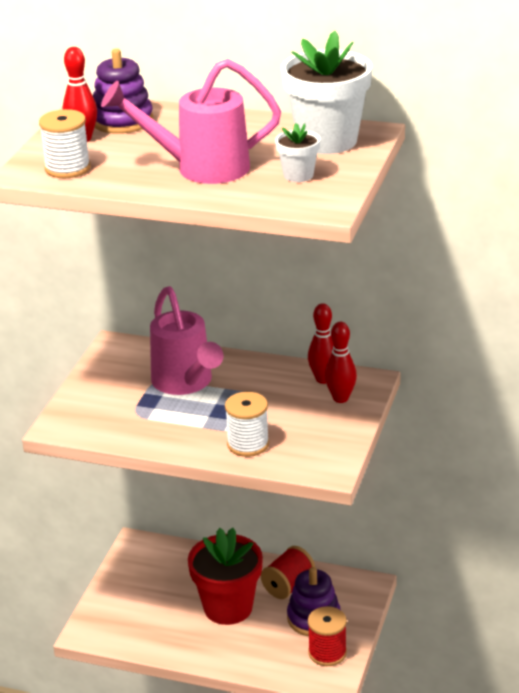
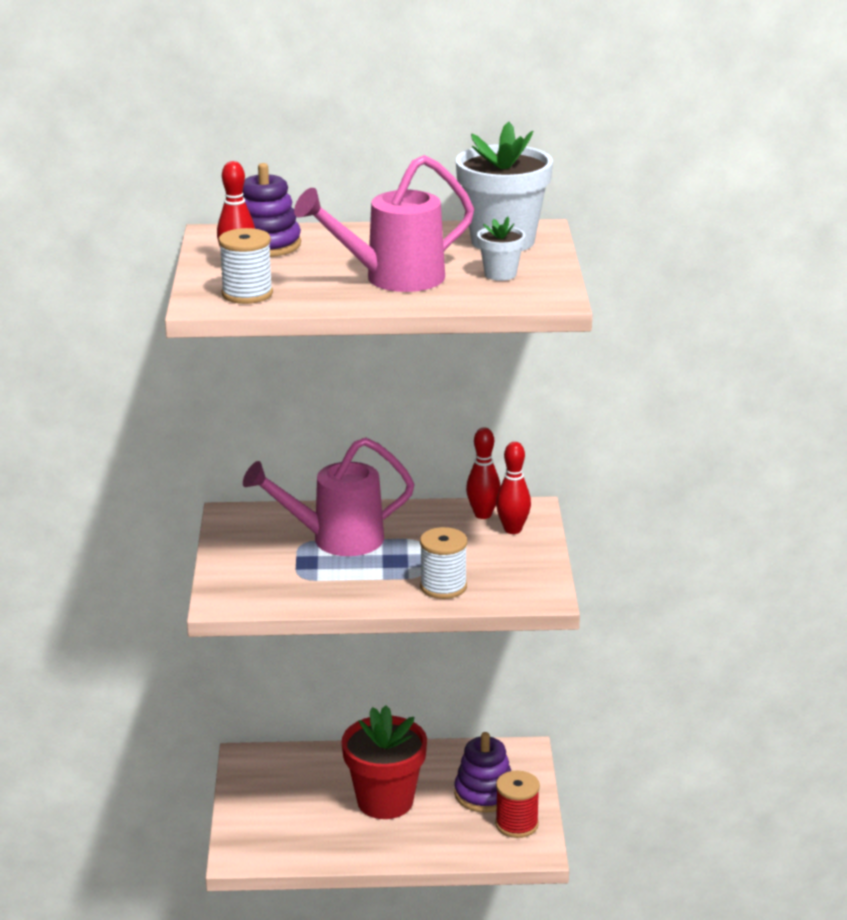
camera: 20 degrees left, 5 degrees down
pink watering can [150,286,224,395] -> pink watering can turned 120 degrees clockwise [243,437,415,556]
red spool [261,546,315,599] -> none

